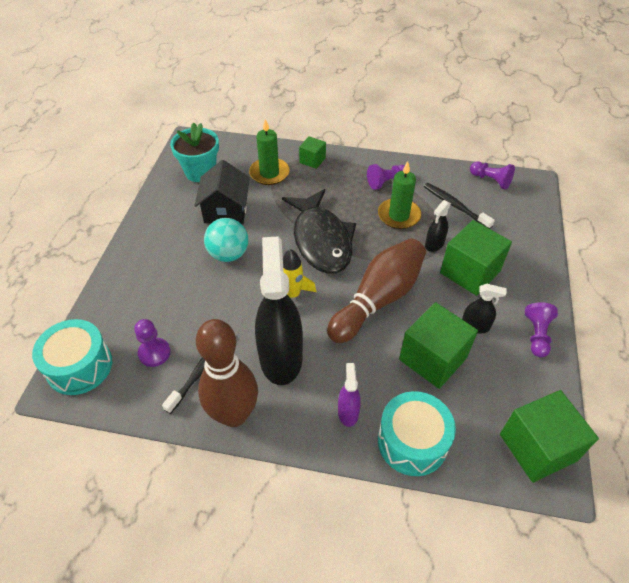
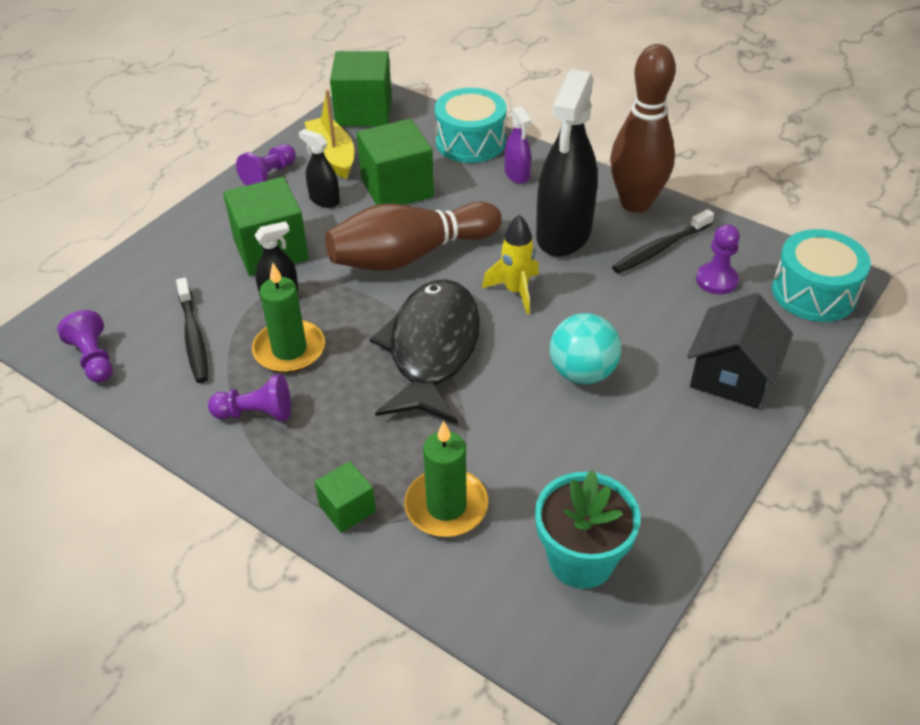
camera: 155 degrees left, 5 degrees down
black house [194,160,250,224] -> black house moved to [687,293,793,409]
purple spray bottle [338,363,361,427] -> purple spray bottle turned 45 degrees counterclockwise [505,106,531,184]
none -> yellow boat [304,89,354,179]

